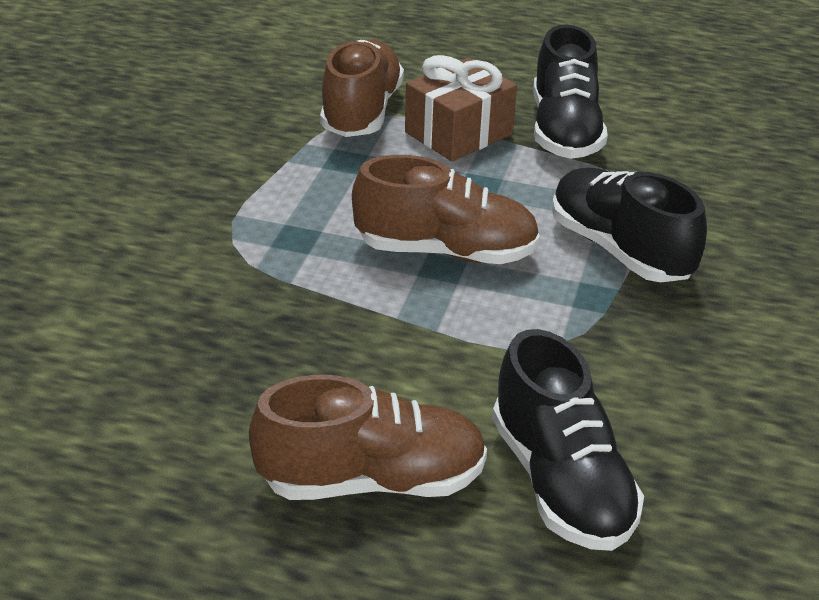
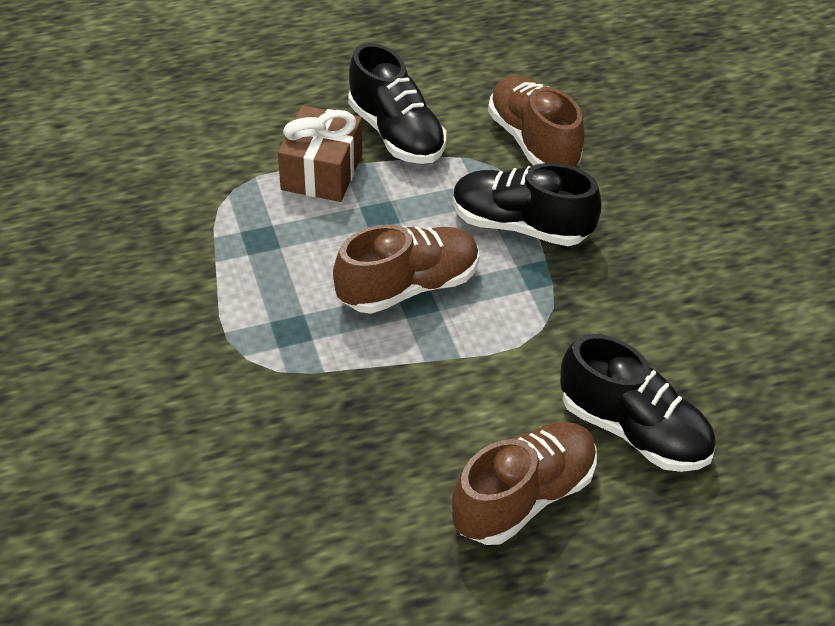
camera: 35 degrees left, 10 degrees up
brown shoe [320,39,404,137] -> brown shoe moved to [488,75,584,167]

